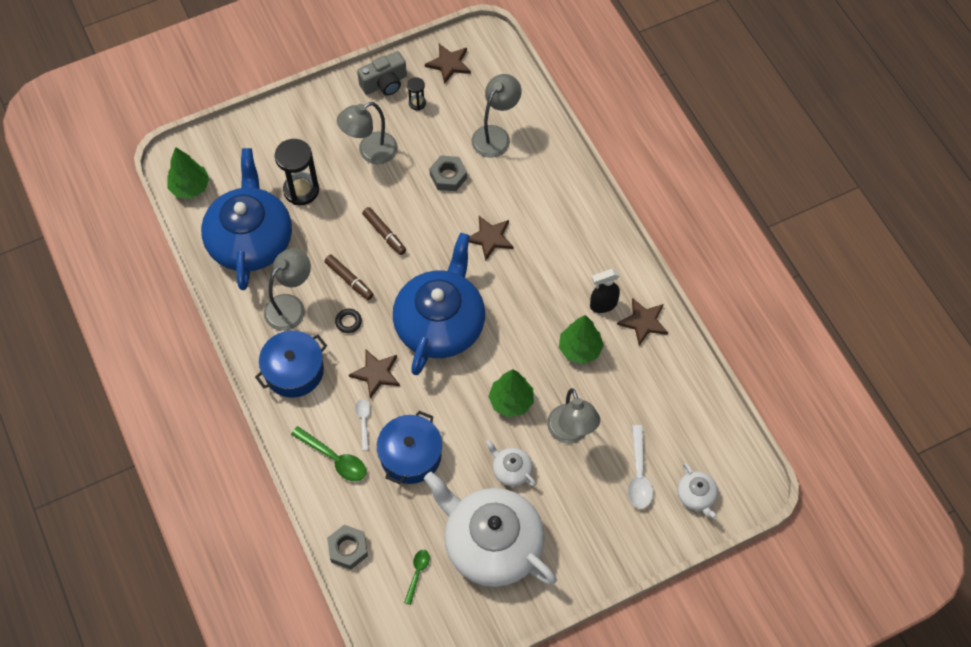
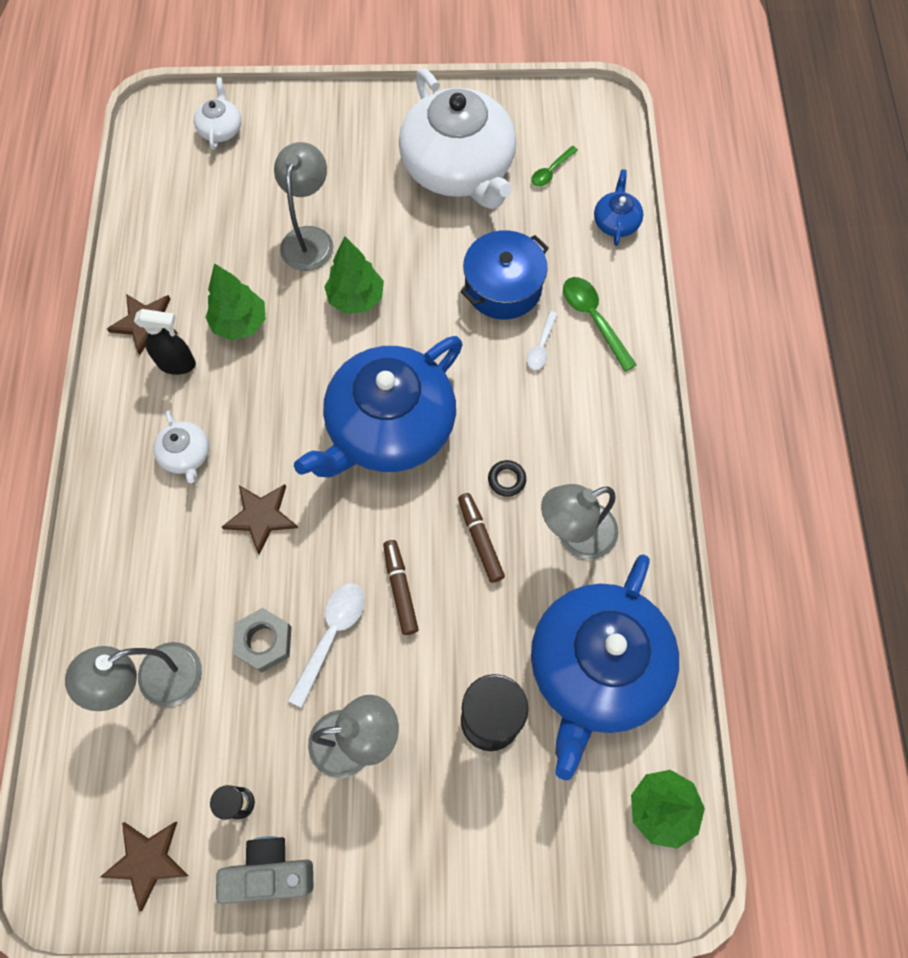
camera: 155 degrees left, 5 degrees up
blue pot [255,331,327,398] -> none
grey nut [327,525,368,569] -> blue teapot [594,170,643,246]
brown star [349,349,400,399] -> none
white teapot [486,440,537,486] -> white teapot moved to [153,411,209,483]
white spoon [628,425,653,509] -> white spoon moved to [287,583,365,708]

